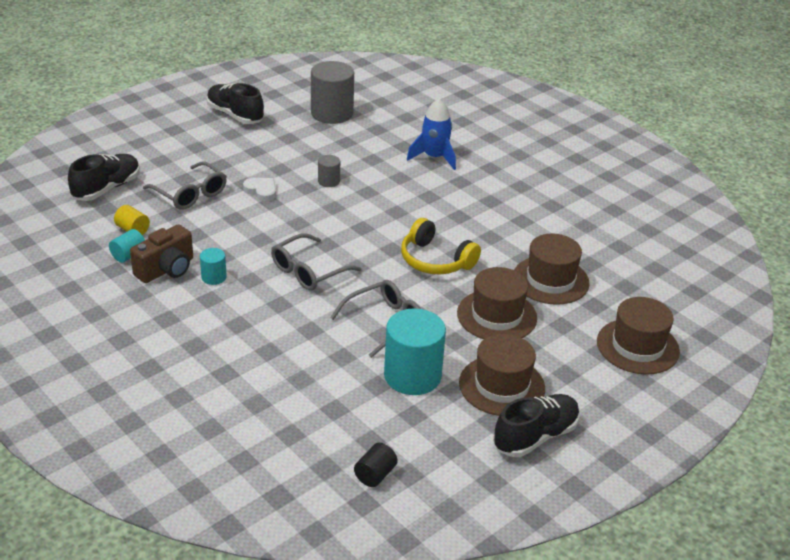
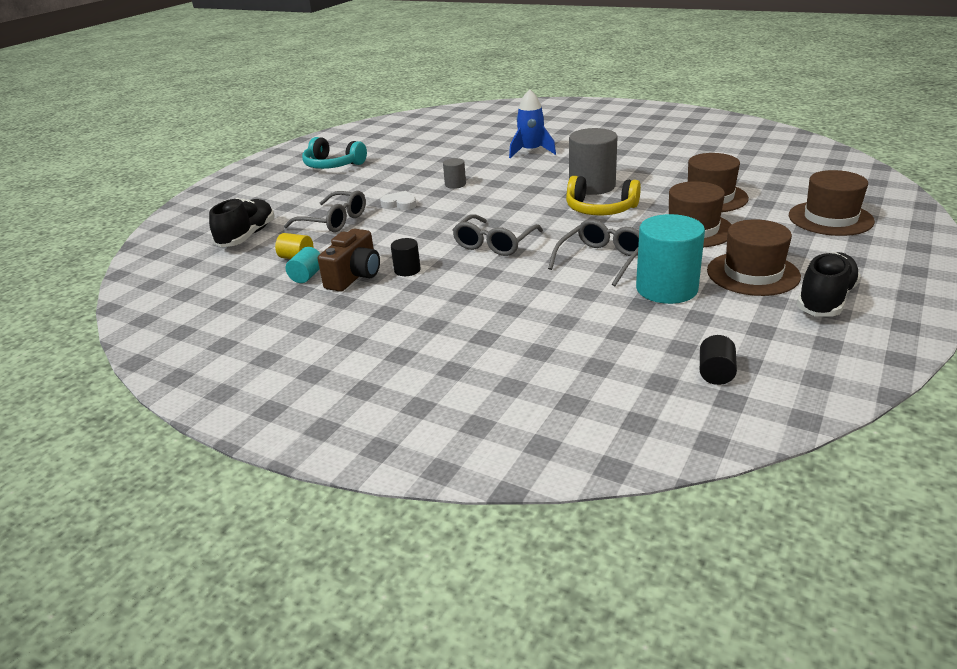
camera: 15 degrees left, 5 degrees down
turquoise cylinder [200,248,227,285] -> black cylinder [391,238,420,276]
black shoe [207,83,264,124] -> turquoise headphones [302,137,367,169]
grey cylinder [311,61,354,124] -> grey cylinder moved to [569,128,618,195]

